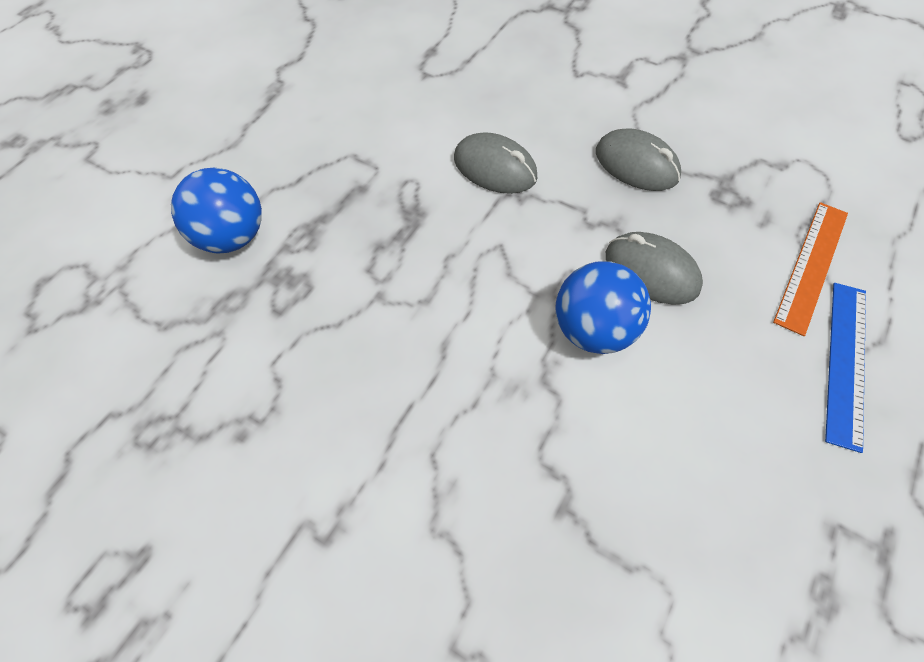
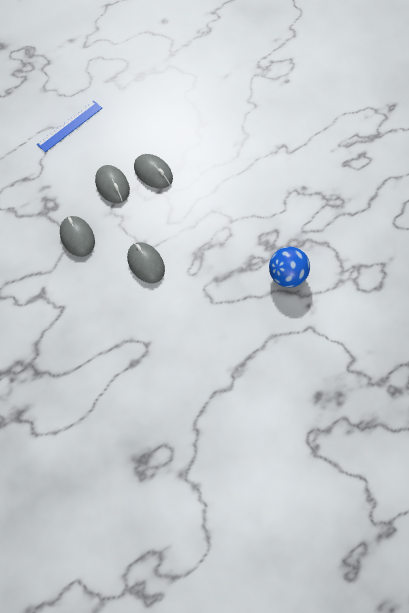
camera: 155 degrees left, 5 degrees up
blue ball [555,261,651,354] -> grey mouse [134,154,173,189]
orange ruler [773,202,848,336] -> none

